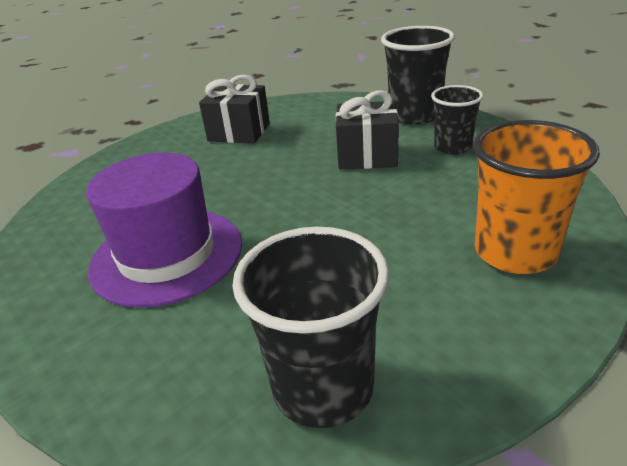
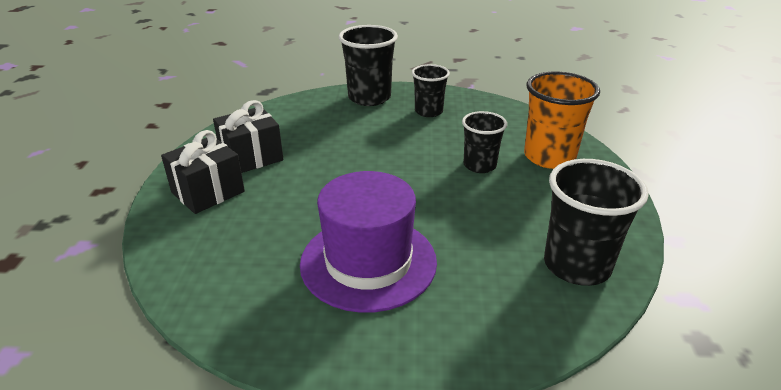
camera: 50 degrees left, 0 degrees up
black gift [336,90,399,170] -> black gift moved to [161,130,245,214]
none -> black cup [462,111,507,173]

